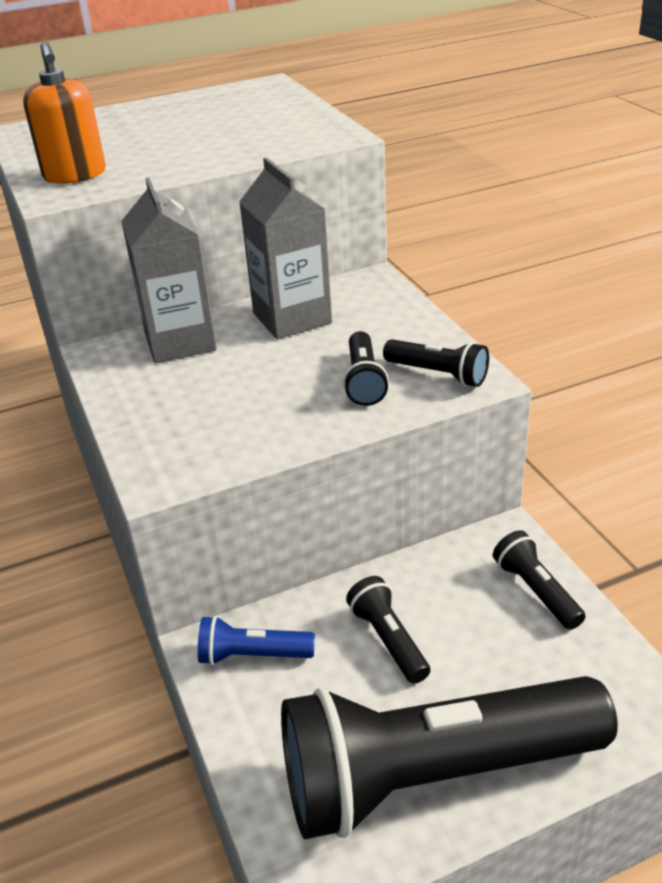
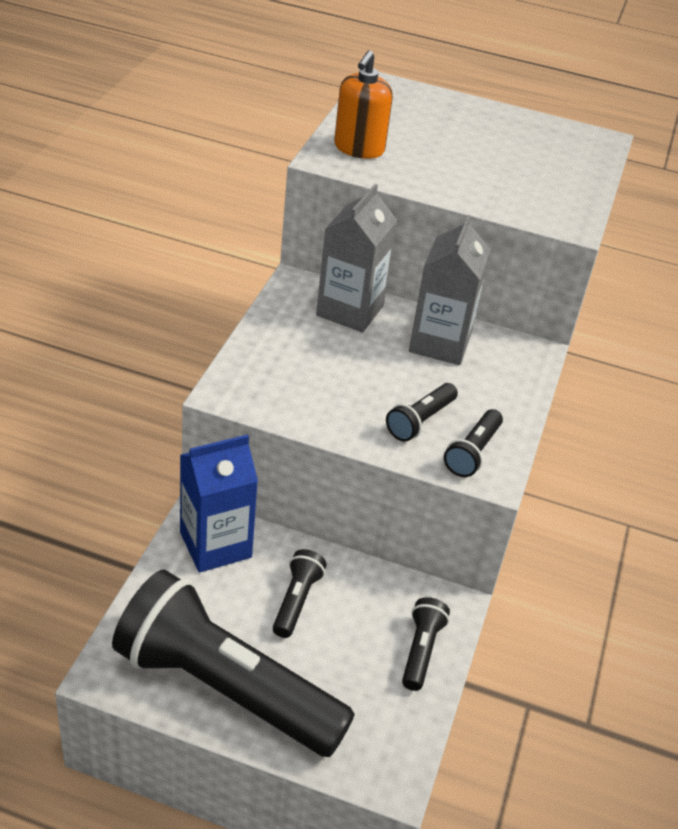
camera: 35 degrees right, 5 degrees up
blue flashlight [198,616,315,665] -> blue carton [180,434,258,573]
black flashlight [383,339,489,387] -> black flashlight turned 45 degrees clockwise [444,409,503,477]

